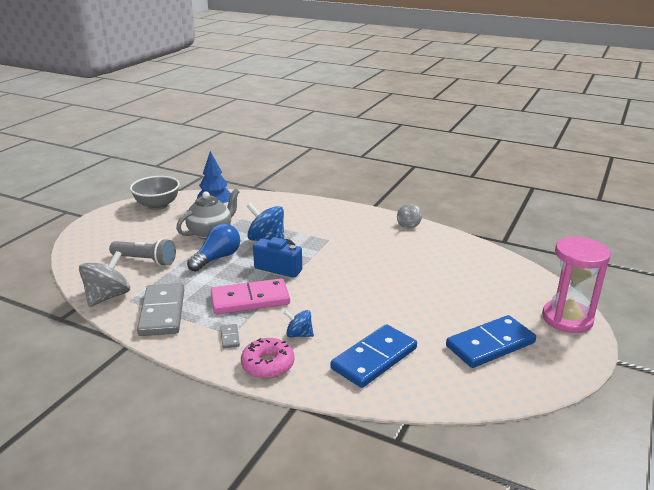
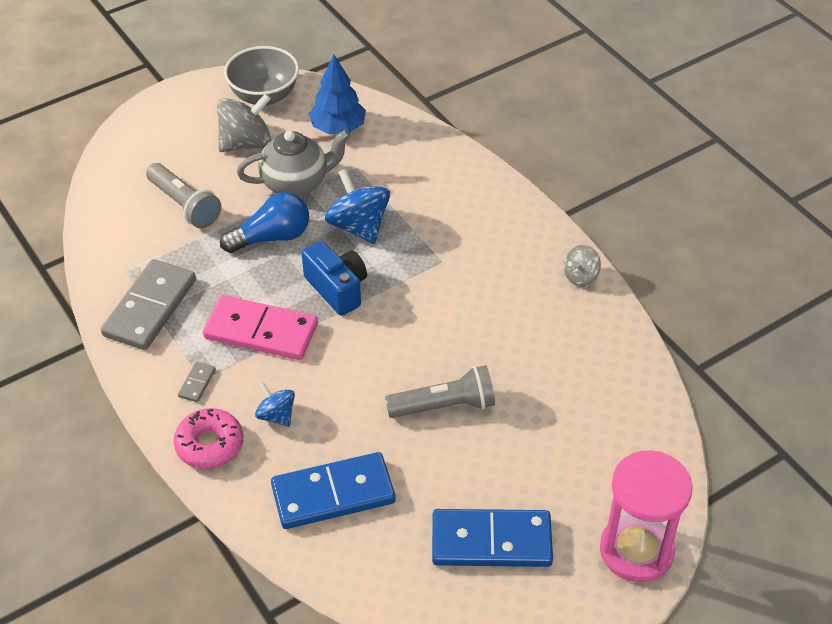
camera: 30 degrees right, 20 degrees up
grey spinning top [79,251,130,307] -> grey spinning top moved to [217,93,271,152]
none -> grey flashlight [385,365,495,418]

